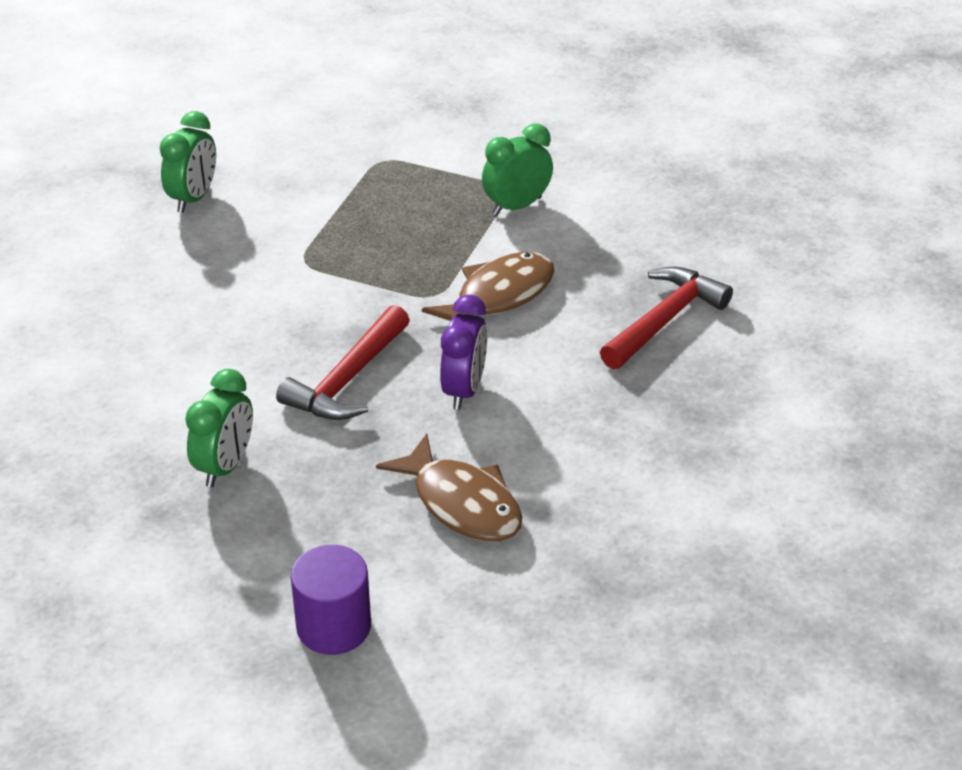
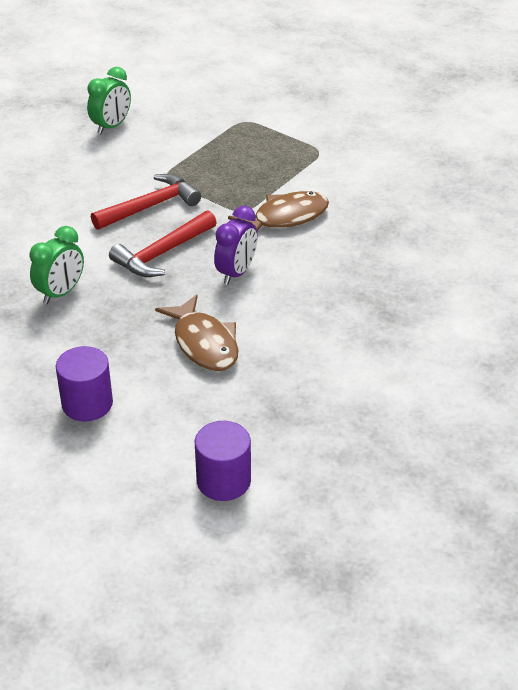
camera: 15 degrees right, 0 degrees up
green clock [482,123,553,216] -> none
red hammer [600,266,733,369] -> red hammer moved to [91,174,201,230]
none -> purple cylinder [195,421,251,501]

